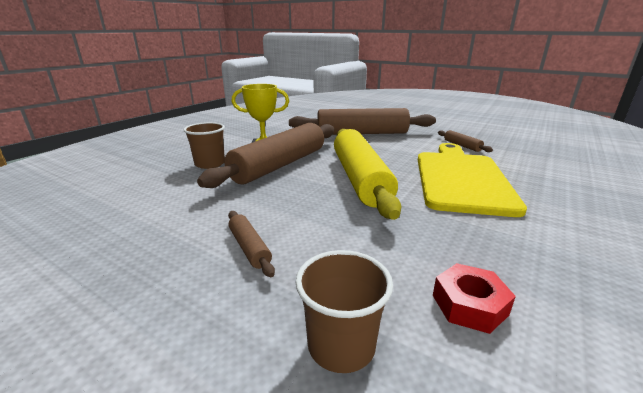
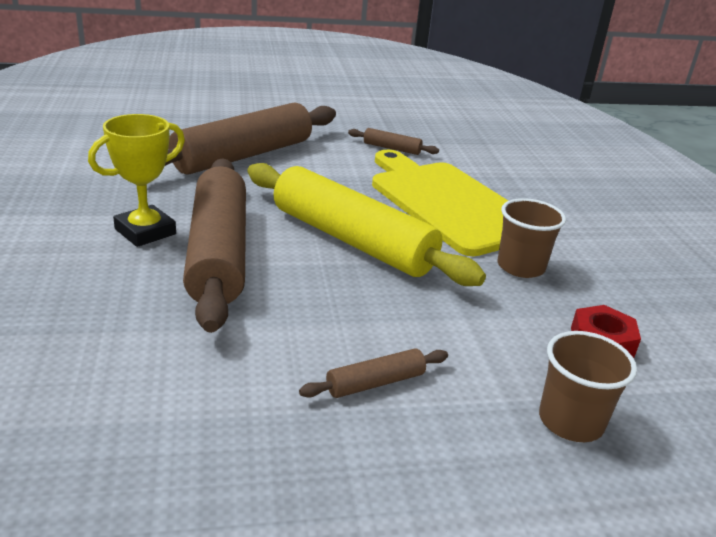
camera: 45 degrees left, 5 degrees up
brown cup [184,122,225,169] -> brown cup moved to [497,198,566,278]
brown rolling pin [228,211,275,277] -> brown rolling pin turned 45 degrees counterclockwise [299,349,448,398]

